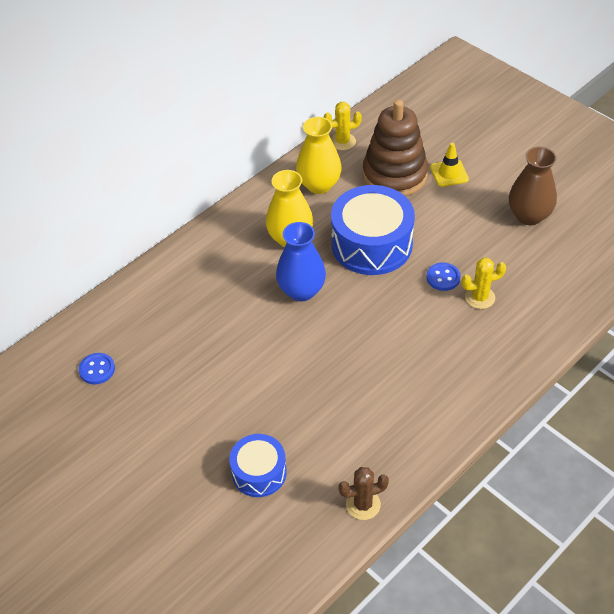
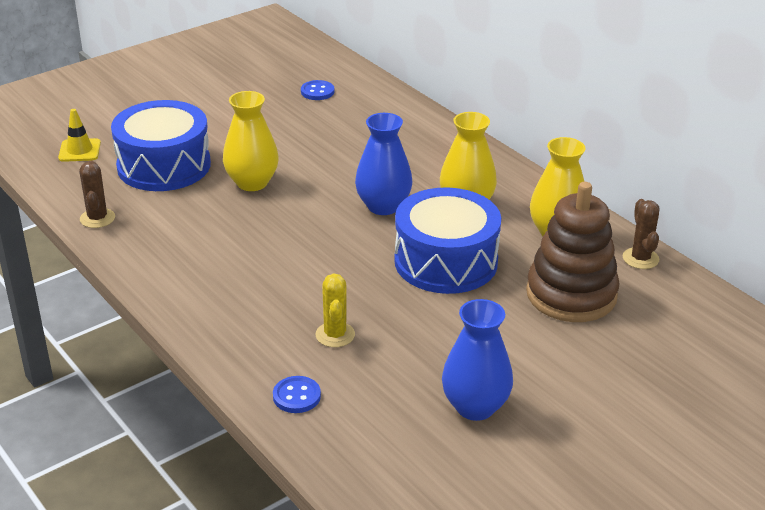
camera: 95 degrees right, 15 degrees down
blue drum [229,434,287,497] -> blue drum [111,100,211,191], size x1.75
yellow cactus [324,102,362,150] -> brown cactus [623,199,659,269]
blue button [427,262,461,291] -> blue button moved to [273,376,321,413]
yellow traffic cone [430,143,469,187] -> yellow traffic cone moved to [58,109,101,162]
brown vase [509,147,557,225] -> blue vase [442,299,513,421]
none -> yellow vase [223,91,279,191]

